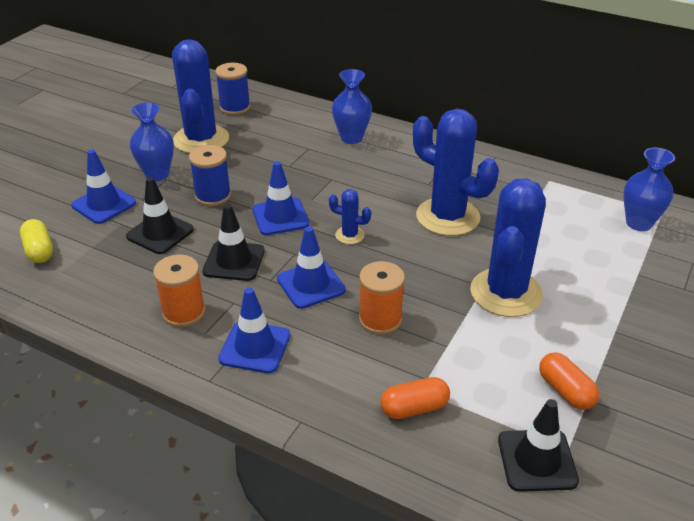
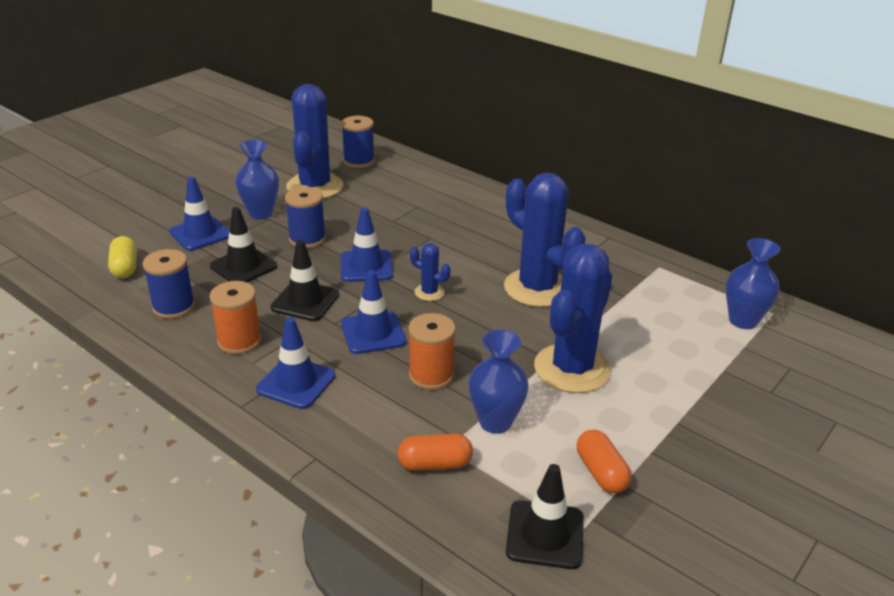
camera: 10 degrees right, 5 degrees down
blue vase [332,69,372,144] -> blue vase moved to [468,330,529,434]
none -> blue spool [143,249,195,319]

